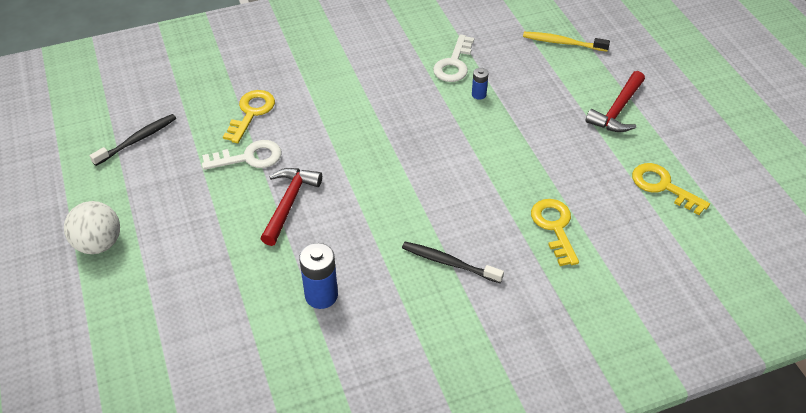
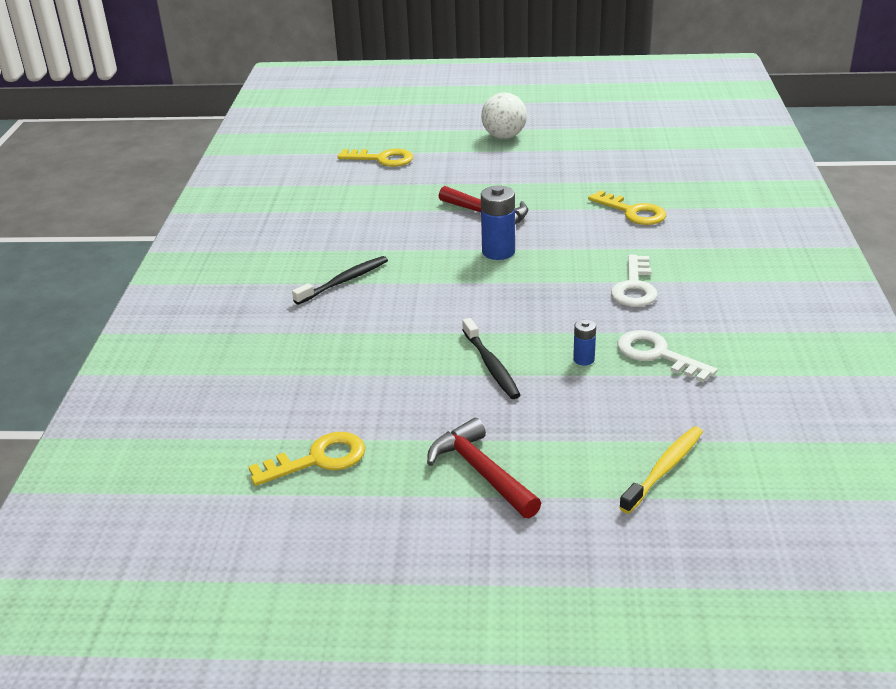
camera: 115 degrees right, 15 degrees down
black toothbrush [90,114,176,166] -> black toothbrush moved to [462,318,520,399]
white key [202,140,282,170] -> white key moved to [611,255,658,307]
blue battery [299,243,338,309] -> blue battery moved to [481,185,515,260]
yellow key [531,199,579,266] -> yellow key moved to [337,149,413,167]

